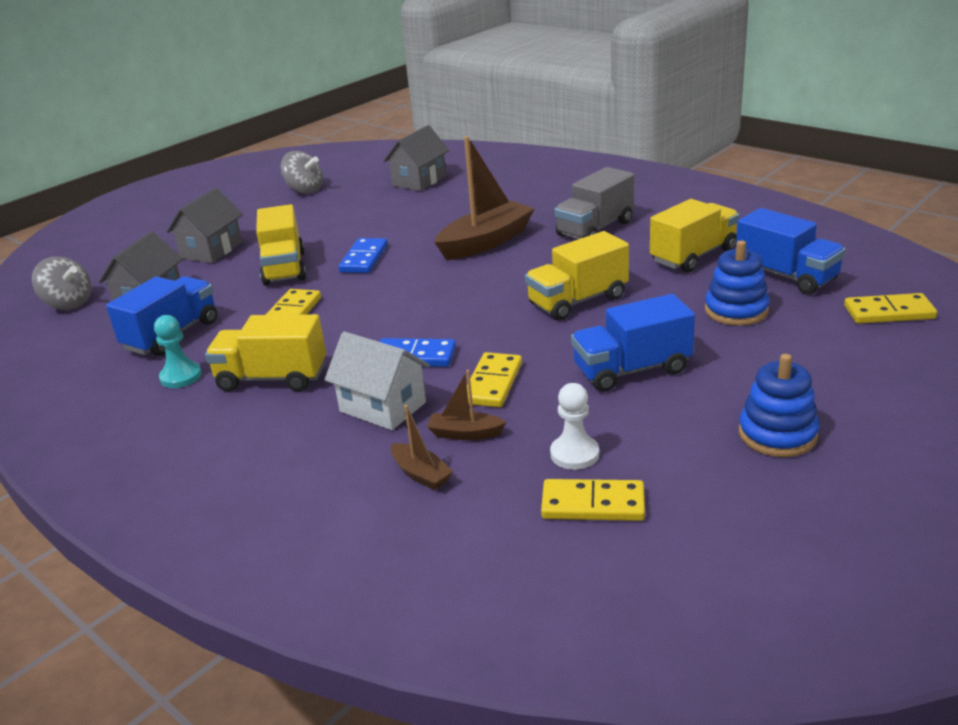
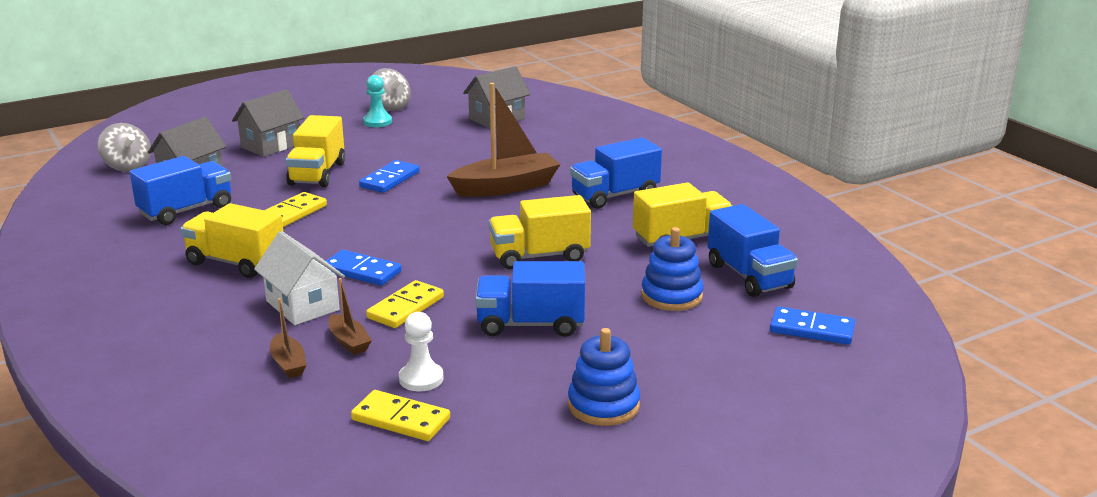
camera: 15 degrees right, 5 degrees down
turquoise pawn [154,315,202,388] -> turquoise pawn moved to [363,75,392,127]
brown boat [427,370,506,440] -> brown boat turned 150 degrees counterclockwise [328,278,372,355]
grey truck [554,167,634,239] -> blue truck [570,138,662,209]
yellow domino [844,293,937,324] -> blue domino [770,307,855,345]

